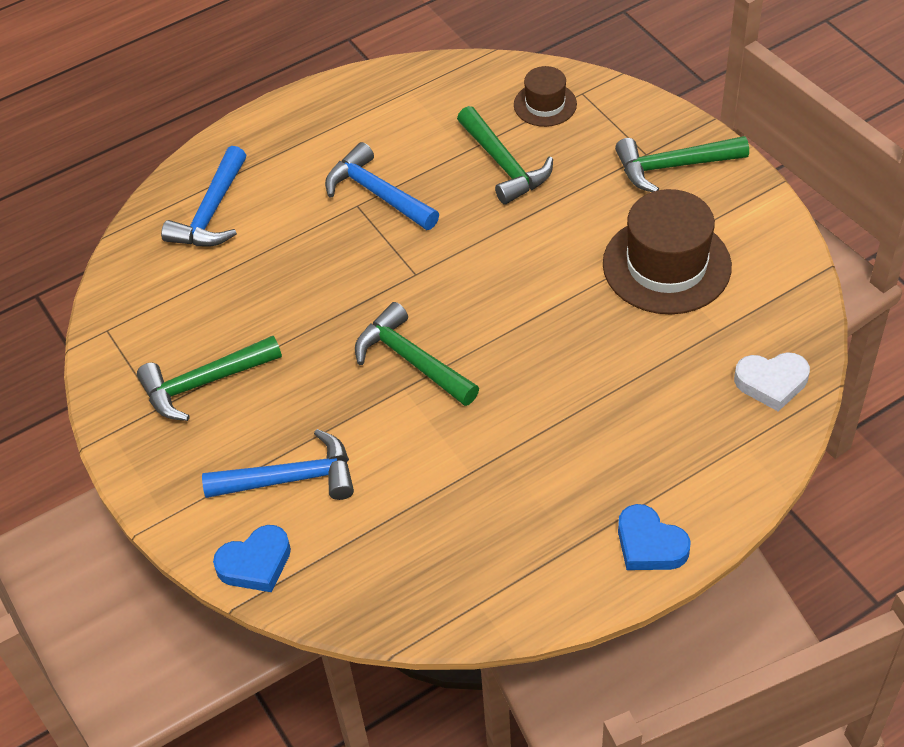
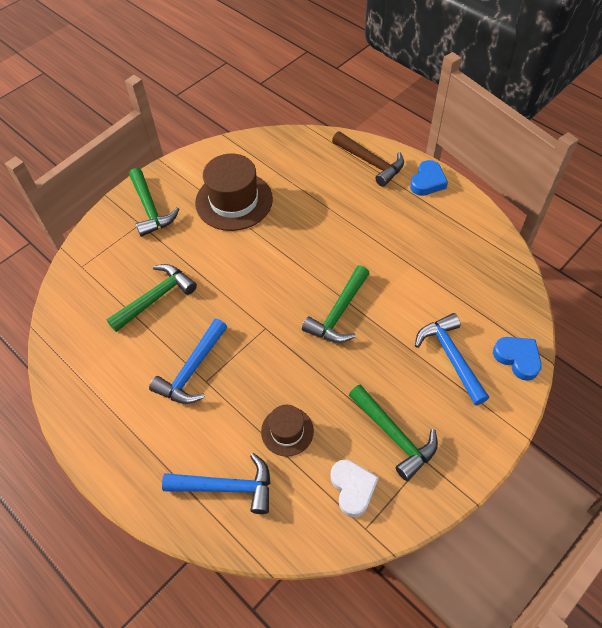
camera: 105 degrees left, 5 degrees up
brown hat [514,66,577,127] -> brown hat moved to [261,405,314,457]
white heart [734,352,810,411] -> white heart moved to [331,460,379,517]
none -> brown hammer [332,131,404,187]

